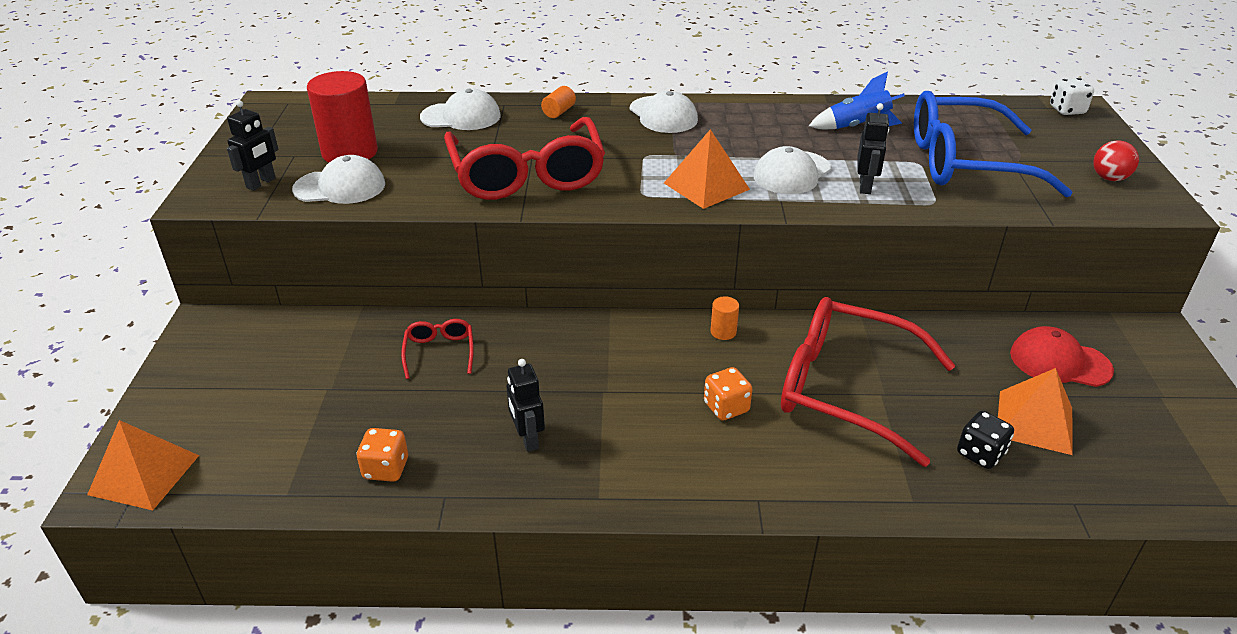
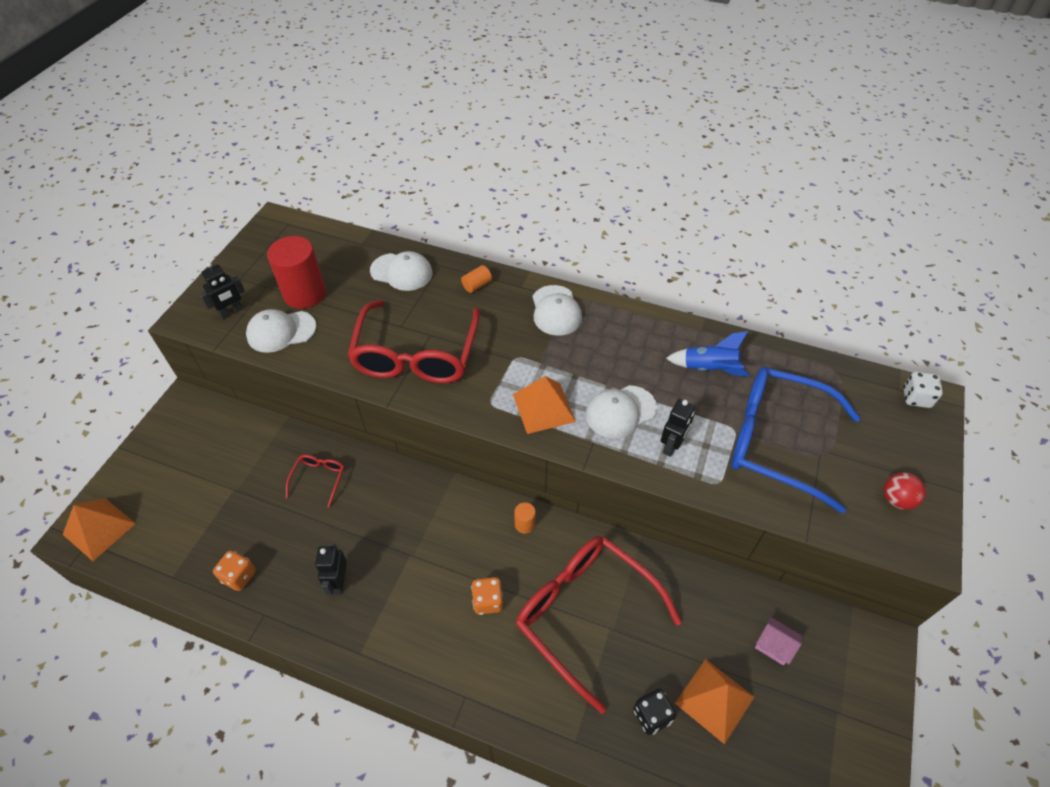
camera: 20 degrees right, 15 degrees up
white cap [292,155,385,204] -> white cap turned 150 degrees clockwise [246,309,316,353]
red cap [1010,326,1114,387] -> pink house [755,617,802,665]

